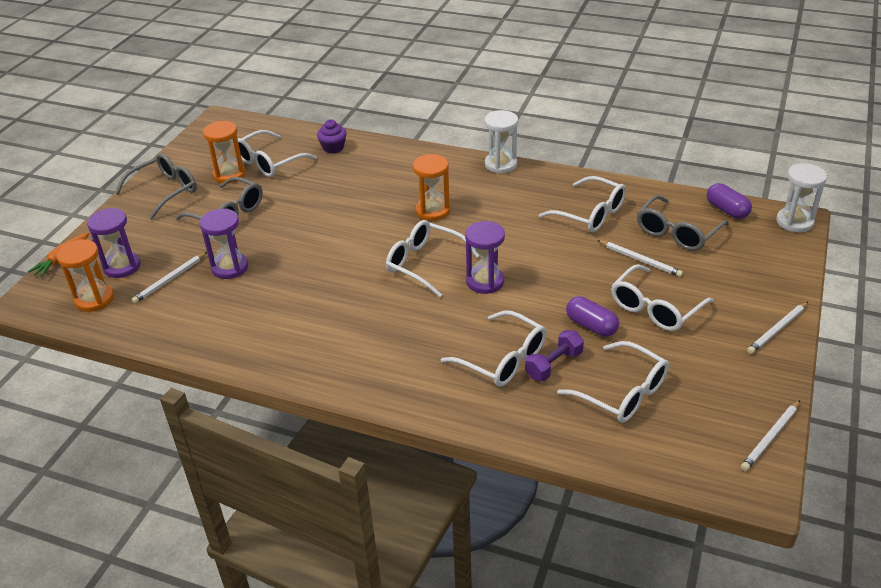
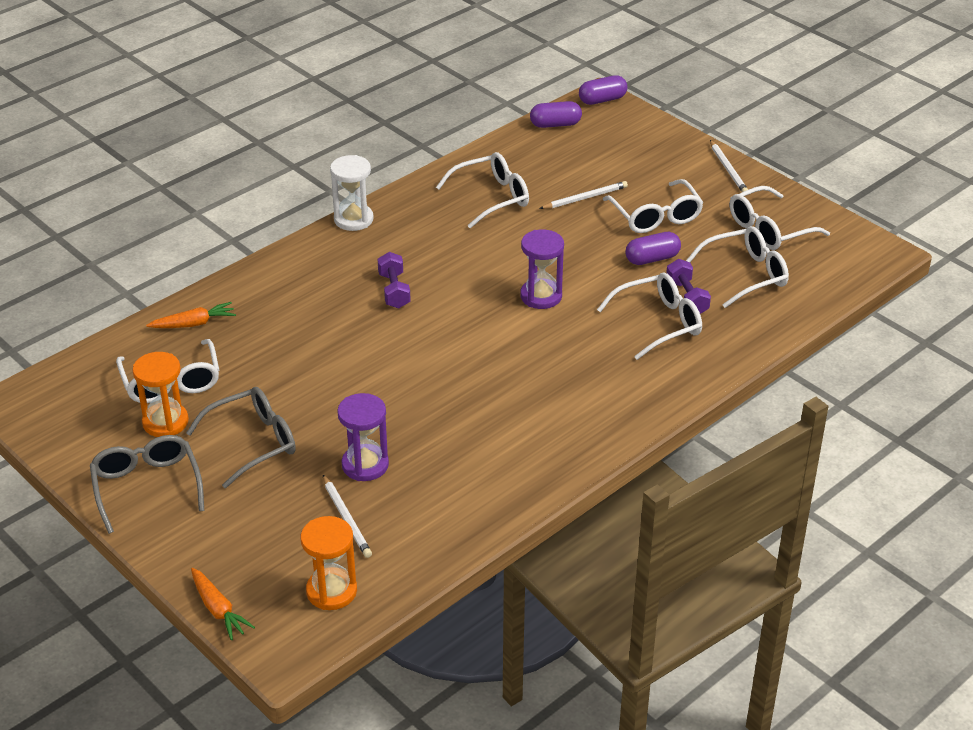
camera: 65 degrees left, 0 degrees up
purple hourglass [87,208,141,278] -> none
purple cupcake [317,120,347,154] -> orange carrot [146,302,236,328]
white glasses [386,220,480,297] -> white glasses moved to [730,186,830,250]
orange hourglass [413,154,450,221] -> purple dumbbell [378,252,411,309]
grey glasses [637,195,729,251] -> none
white pencil [741,400,800,471] -> none
white hourglass [776,163,827,232] -> purple capsule [579,75,627,105]

